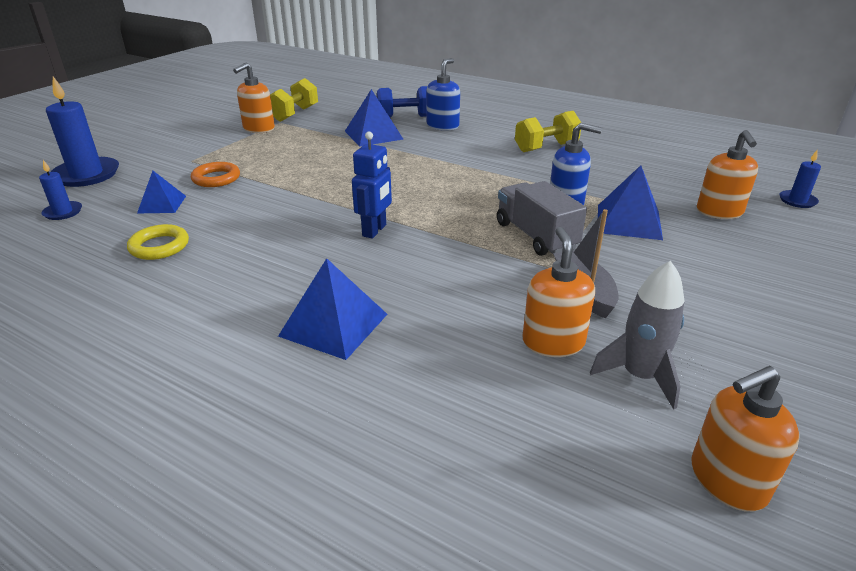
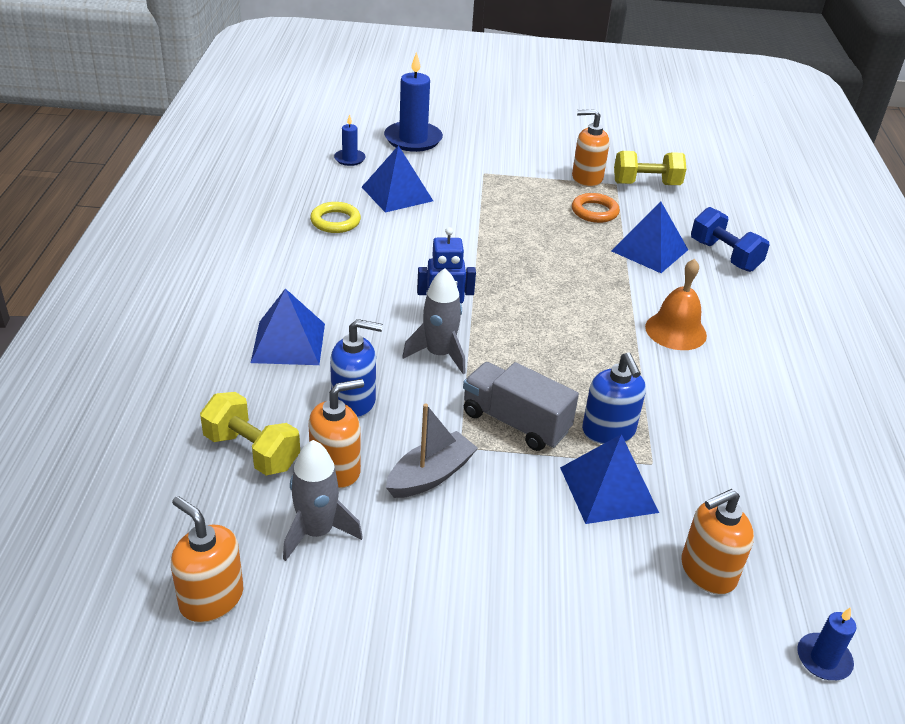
camera: 60 degrees right, 5 degrees up
blue pyramid [137,171,186,213] -> blue pyramid [362,145,433,213], size x1.57
orange ring [191,162,240,187] -> orange ring moved to [572,193,620,223]
blue soap dispenser [426,58,460,131] -> blue soap dispenser moved to [330,319,383,418]
grey truck [497,181,587,256] -> grey truck turned 90 degrees counterclockwise [463,362,579,451]
yellow dumbbell [515,111,581,152] -> yellow dumbbell moved to [200,392,300,476]
none -> grey rocket [402,268,466,374]
none -> orange bell [645,259,707,350]

